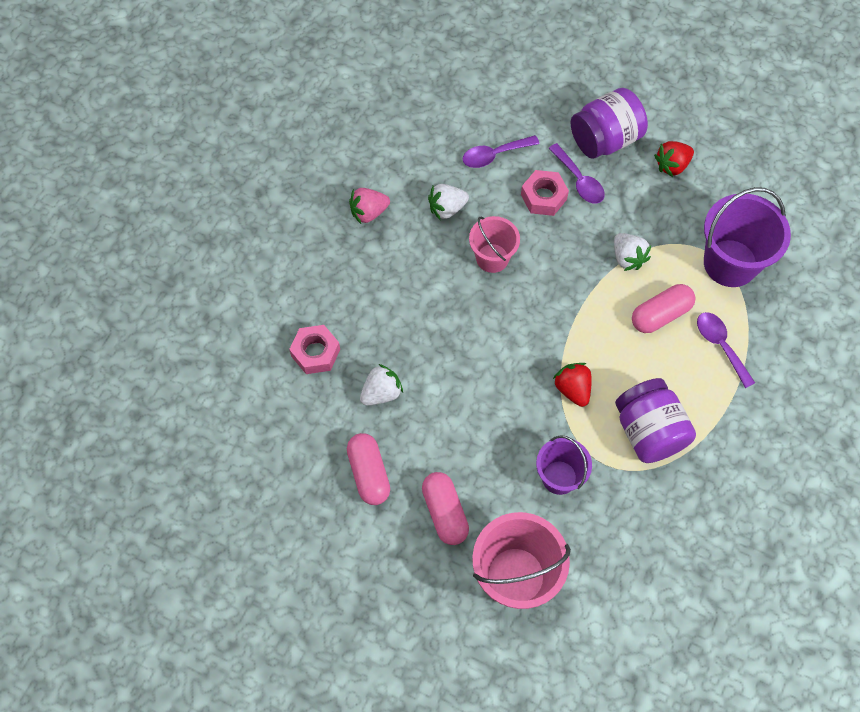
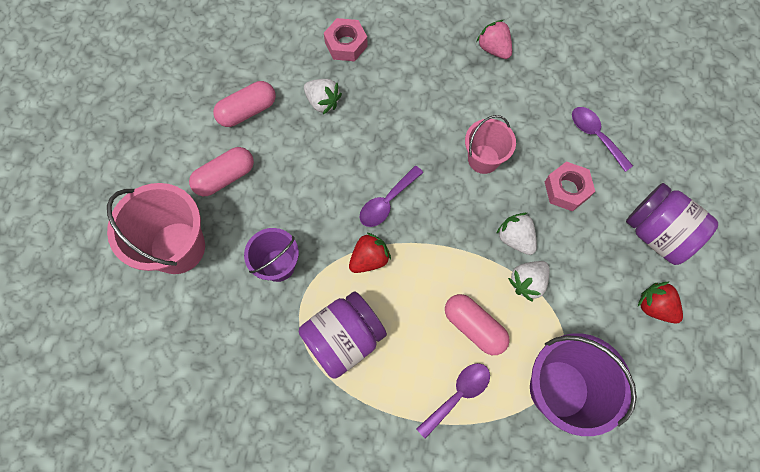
camera: 75 degrees right, 5 degrees up
white strawberry [428,184,469,221] -> white strawberry moved to [496,213,537,255]
purple spoon [548,143,605,204] -> purple spoon moved to [360,166,423,227]

